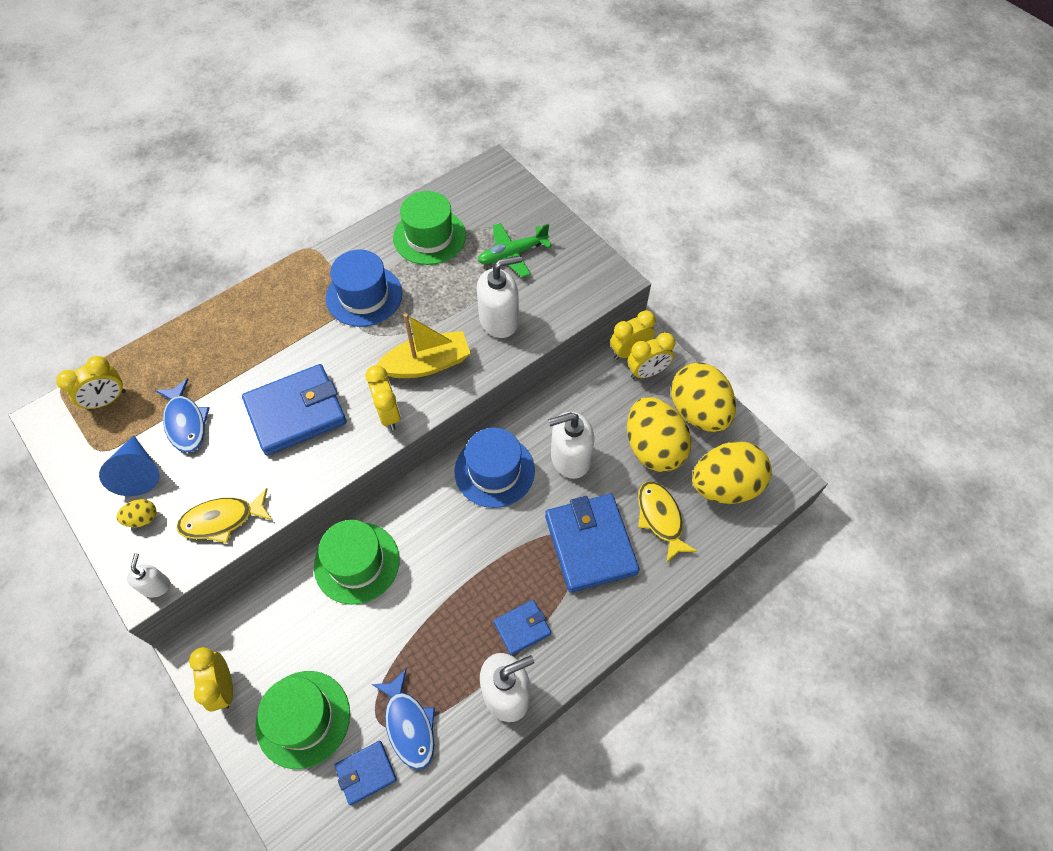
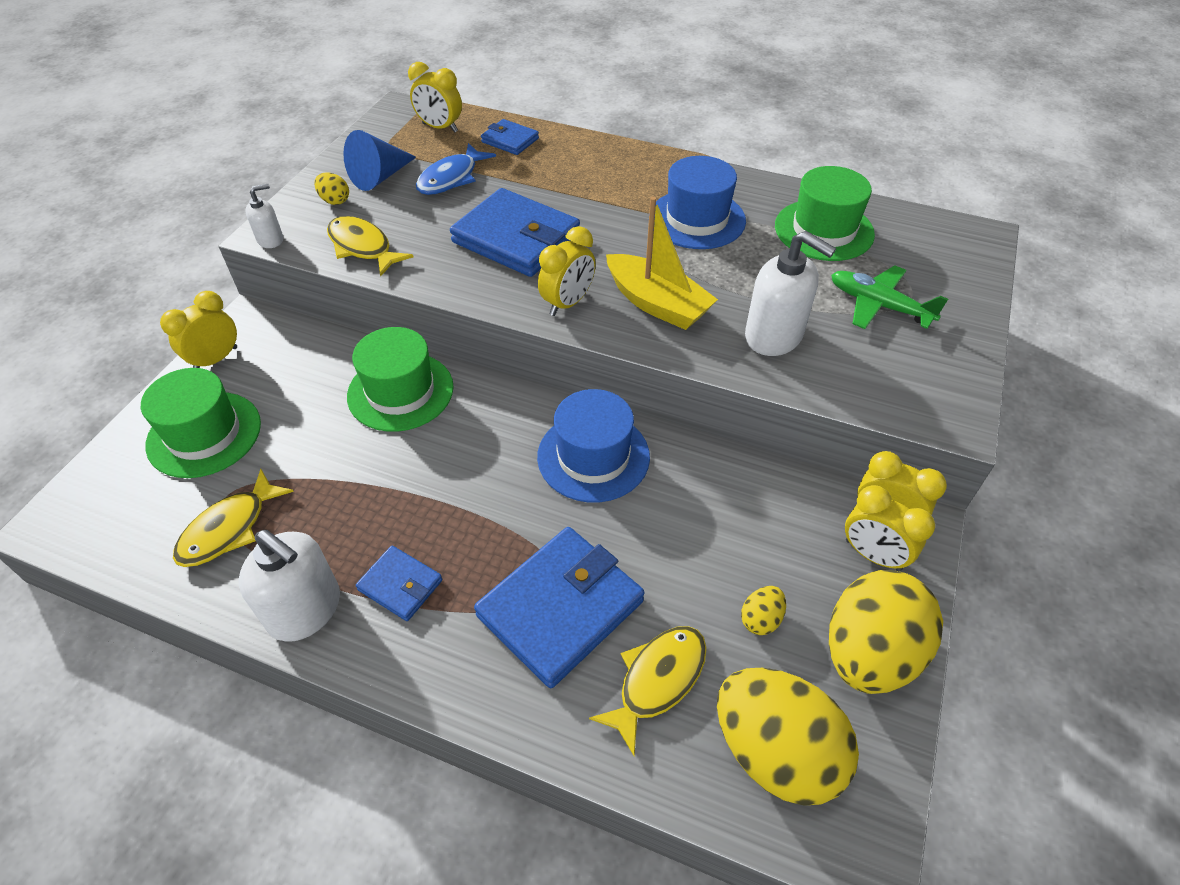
camera: 60 degrees right, 10 degrees down
blue wallet [334,741,397,805] -> blue wallet moved to [481,119,539,155]
blue fish [372,668,435,770] -> yellow fish [173,469,294,567]
white soap dispenser [548,412,595,479] -> none
yellow egg [627,397,691,472] -> yellow egg [741,586,786,635], size x0.42

